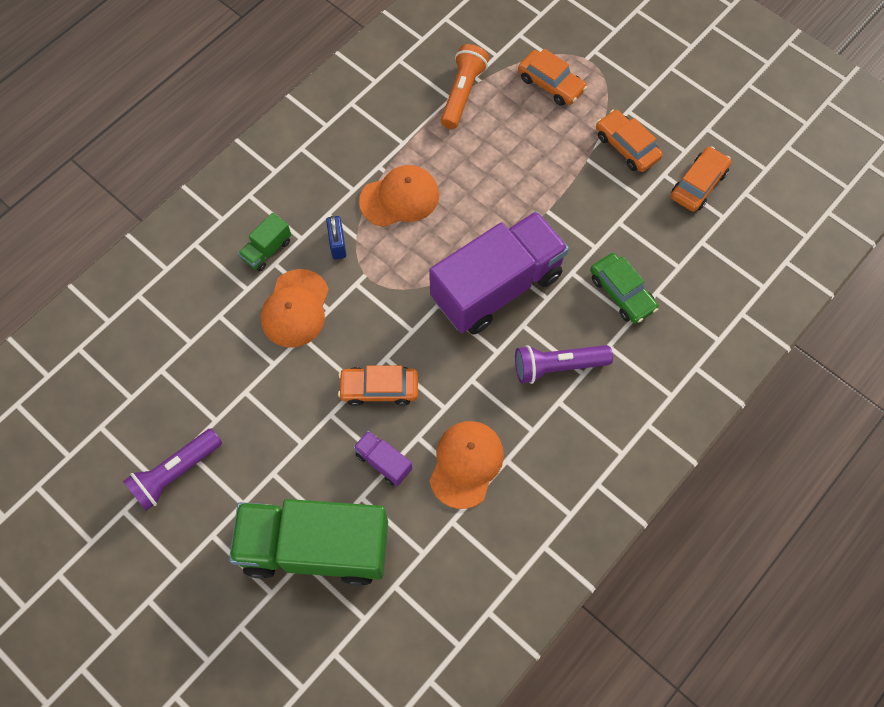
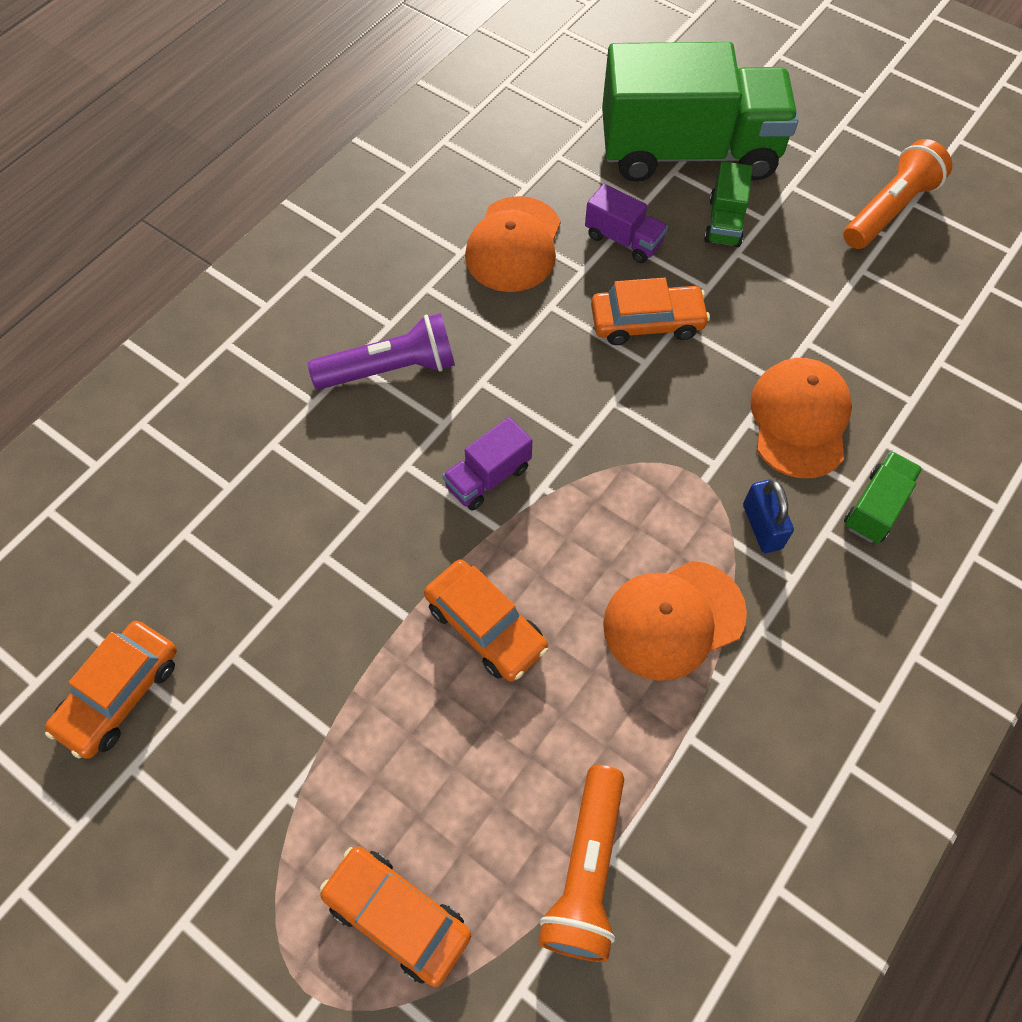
camera: 175 degrees right, 5 degrees down
purple flashlight [123,428,222,511] -> orange flashlight [843,139,952,249]
purple truck [429,211,569,335] -> purple truck [442,417,532,511], size x0.41
green car [590,253,658,324] -> none
orange car [596,110,663,172] -> orange car moved to [424,559,548,682]
none -> green truck [704,161,753,247]

